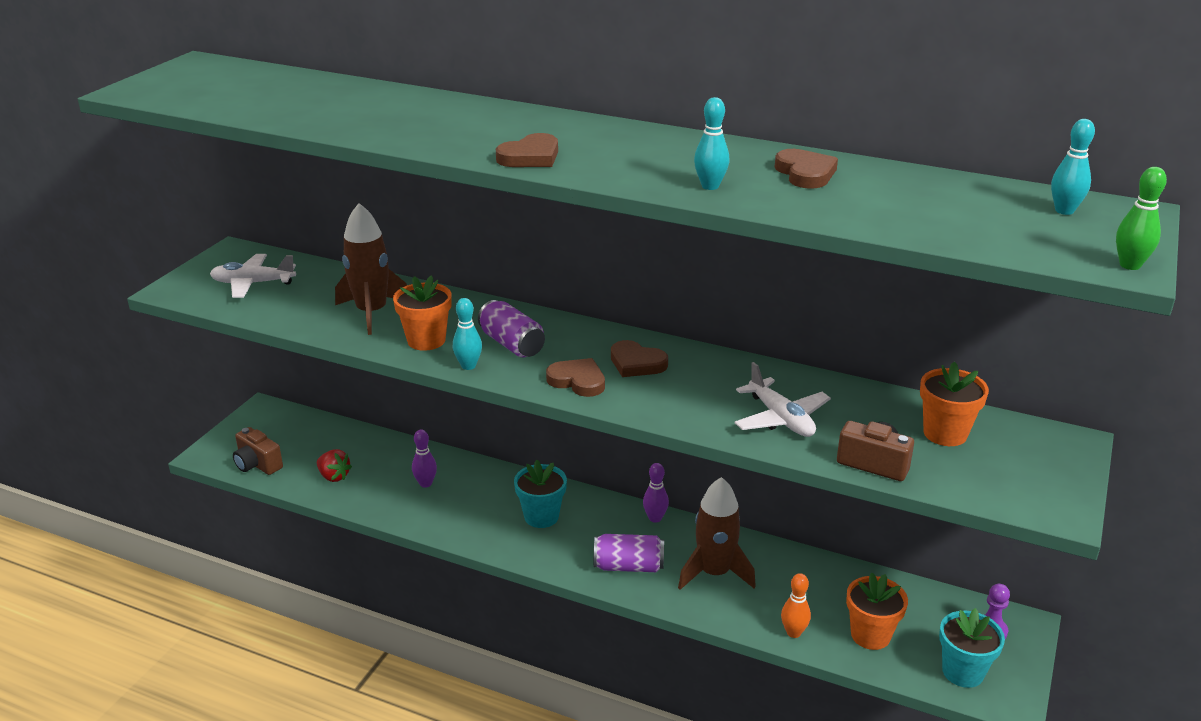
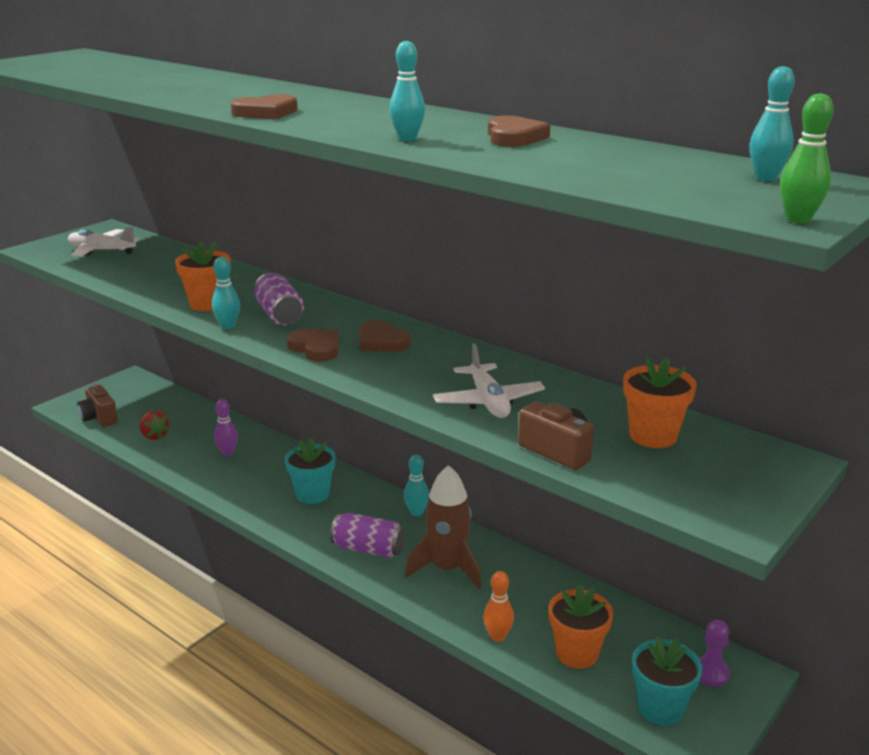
camera: 15 degrees right, 5 degrees down
brown rocket [335,203,407,335] -> none
purple bowling pin [643,463,669,523] -> turquoise bowling pin [404,455,429,516]

